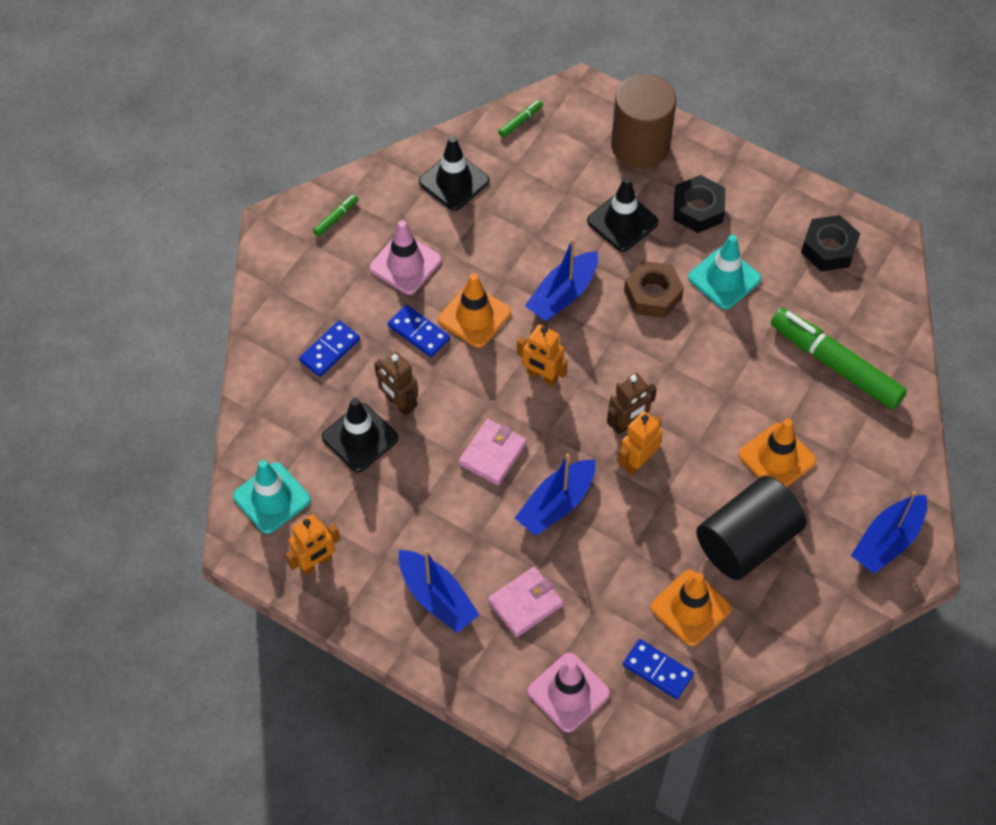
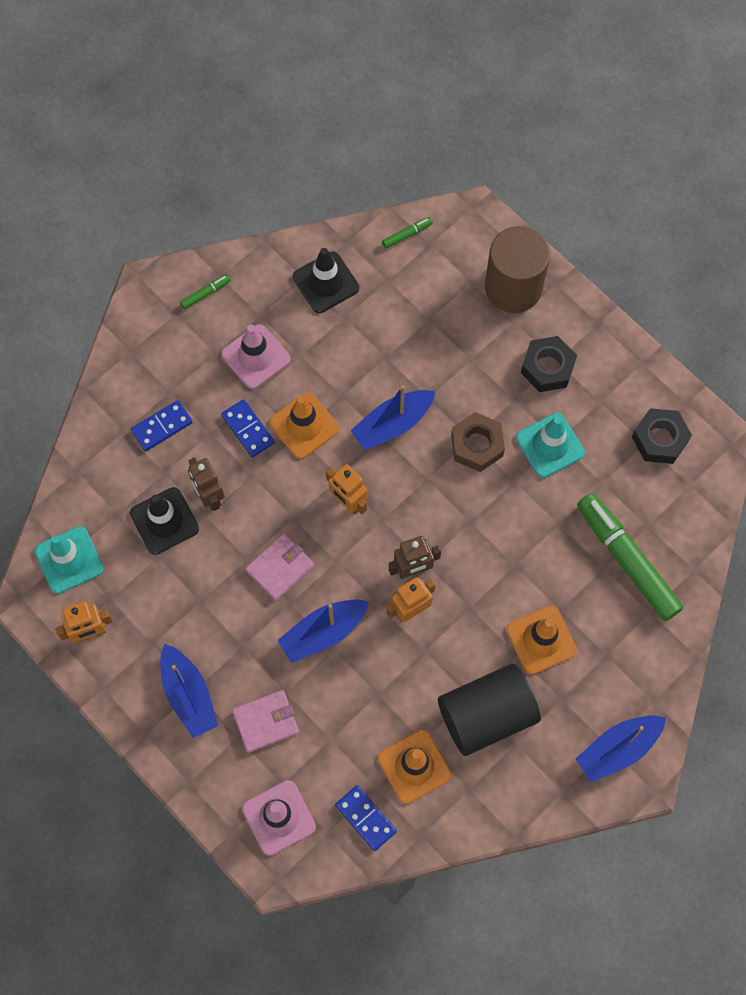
camera: 15 degrees right, 10 degrees up
black traffic cone [587,177,659,252] -> none

